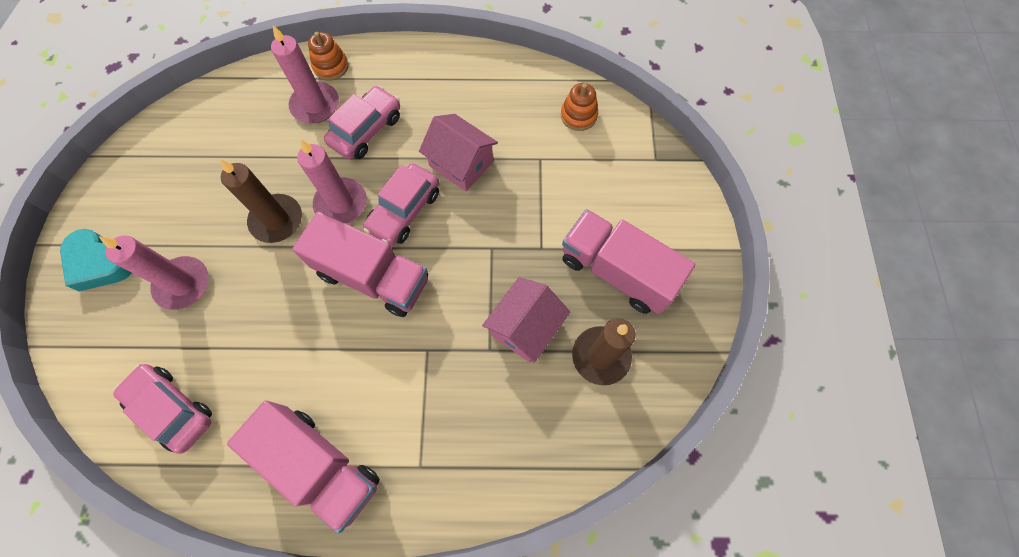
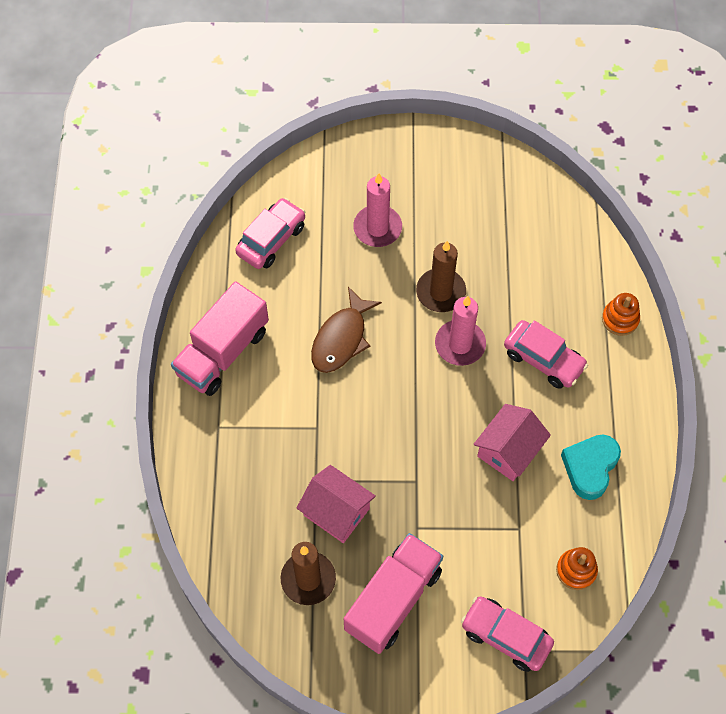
camera: 90 degrees right, 5 degrees down
turquoise heart [60,229,132,291] -> turquoise heart moved to [561,435,621,500]
pink candle [271,25,339,123] -> none
pink truck [292,212,428,317] -> none
pink car [363,163,439,246] -> pink car moved to [461,596,554,672]
none -> brown fish [311,287,382,373]

